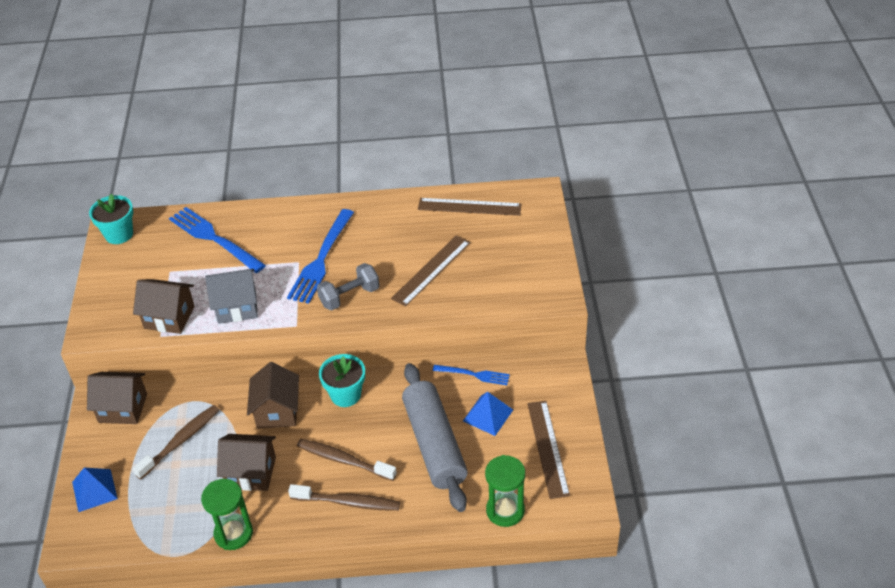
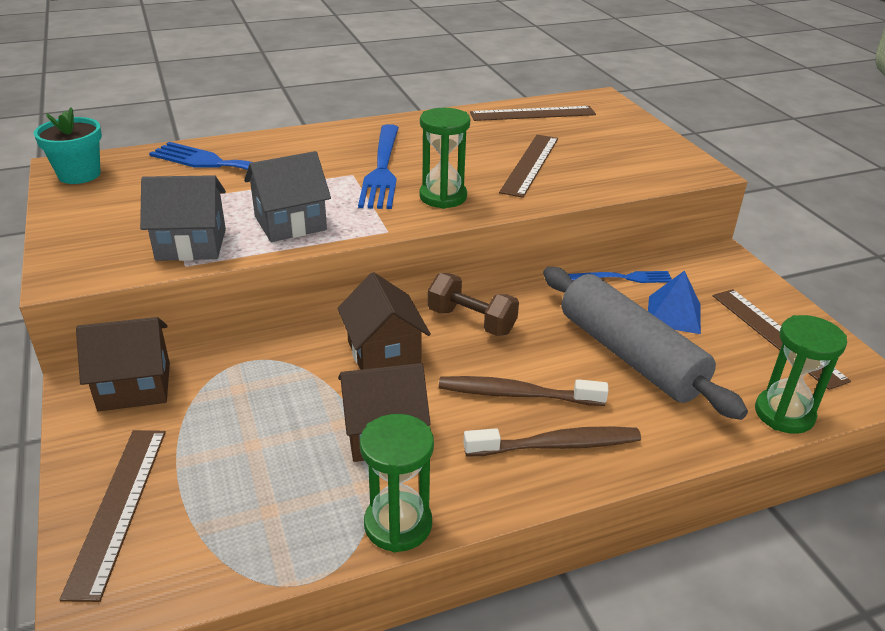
camera: 20 degrees left, 10 degrees down
blue pyramid [72,467,118,512] -> brown ruler [59,430,166,602]
brown toothbrush [132,405,219,480] -> none
brown house [133,279,195,334] -> grey house [140,175,226,261]
grey dumbbell [317,263,380,311] -> green hourglass [419,108,470,209]
turquoise flower pot [319,354,365,407] -> brown dumbbell [428,273,519,336]

